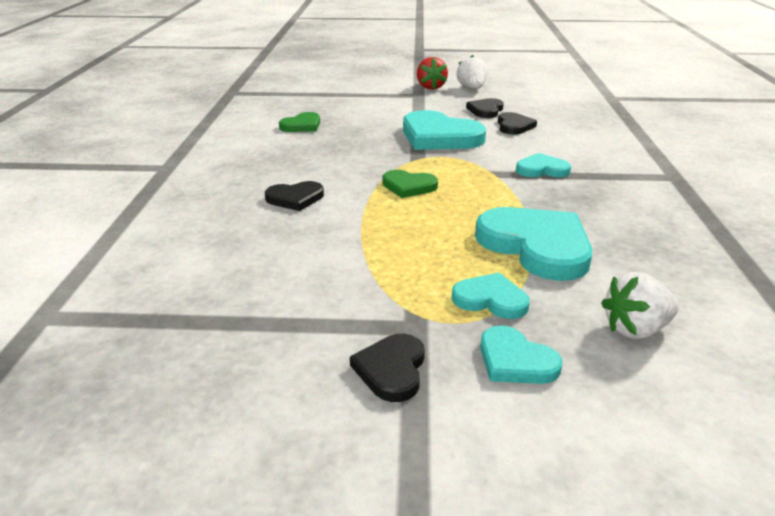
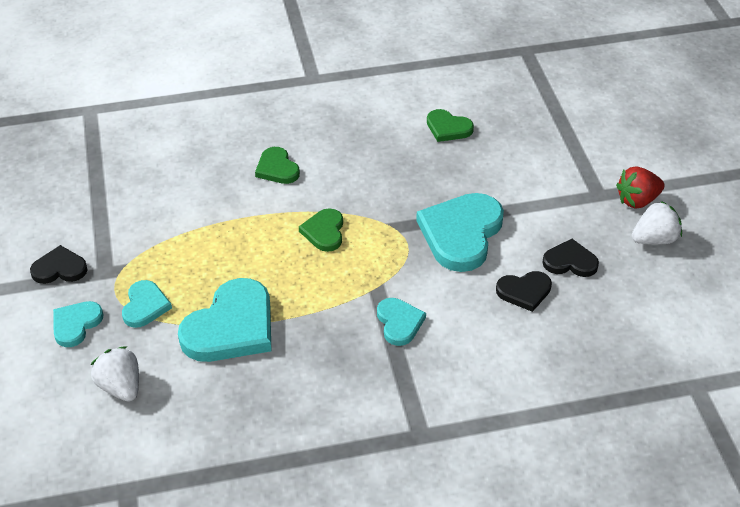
camera: 75 degrees right, 15 degrees up
black heart [265,181,324,211] -> green heart [255,147,300,184]

